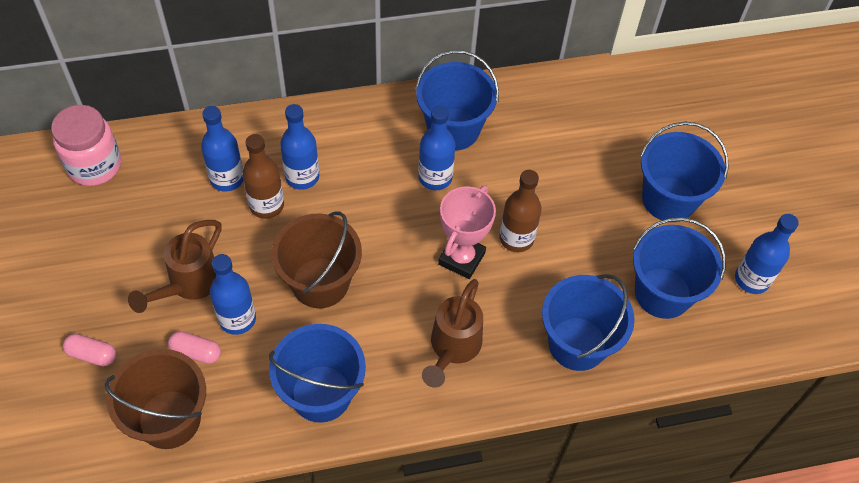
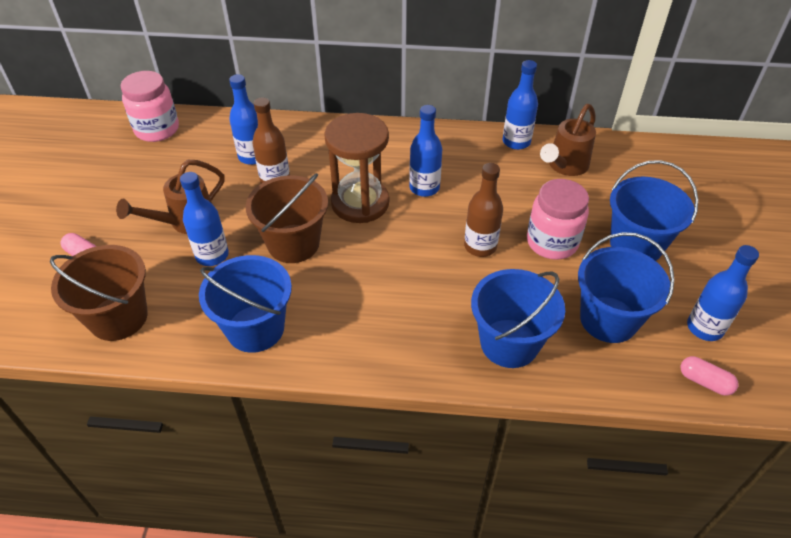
camera: 20 degrees right, 10 degrees down
pink capsule [168,331,221,364] -> pink capsule moved to [681,356,738,396]
blue bottle [280,104,319,190] -> blue bottle moved to [503,60,538,150]
blue bucket [416,50,499,150] -> none
brown watering can [422,279,483,388] -> brown watering can moved to [540,104,596,176]
pink trophy [438,185,496,279] -> none
none -> brown hourglass [324,113,389,223]
none -> pink jar [527,179,589,260]

